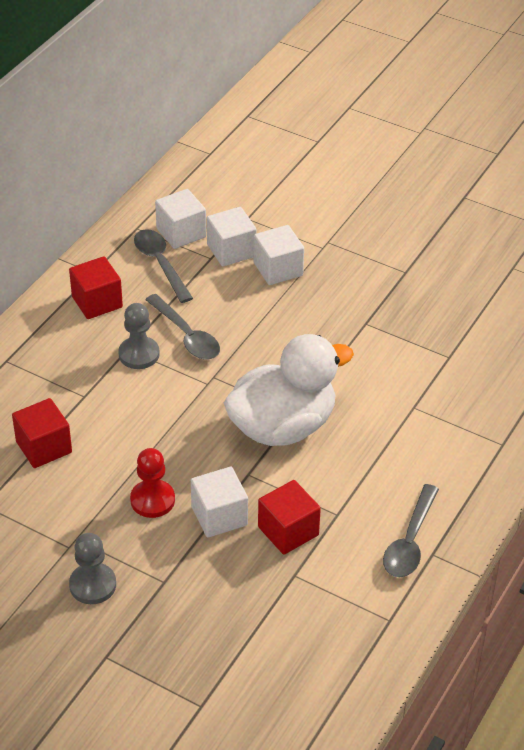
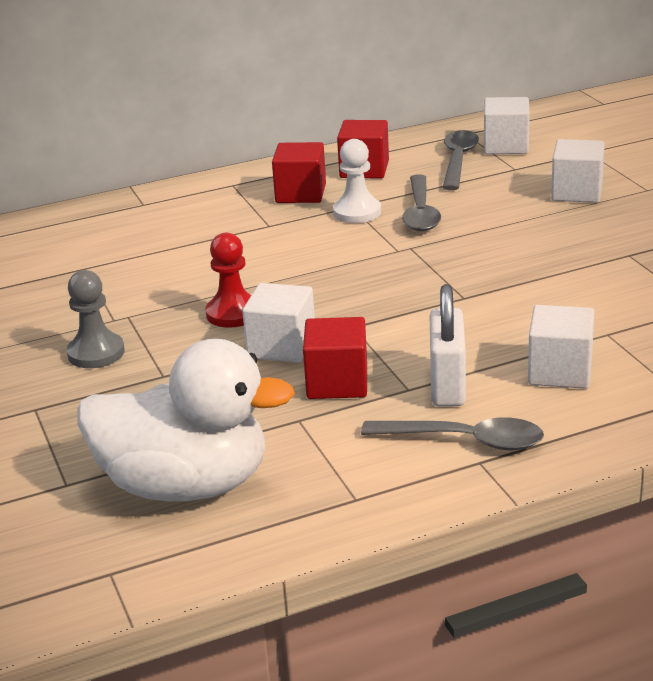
camera: 40 degrees right, 15 degrees down
red cube [12,398,72,468] -> red cube moved to [272,142,326,203]
grey pawn [118,303,160,369] -> white pawn [333,139,381,223]
white cube [207,207,257,266] -> white cube moved to [528,305,594,389]
white duck [224,334,354,446] -> white duck moved to [77,339,295,502]
grey spoon [383,484,439,577] -> grey spoon turned 135 degrees counterclockwise [361,417,544,450]
none -> white padlock [430,284,466,407]

